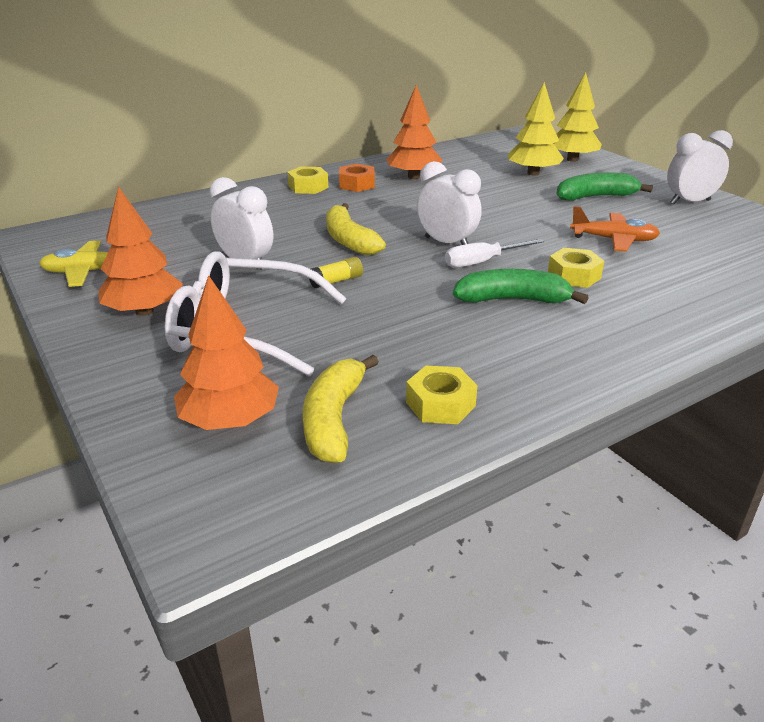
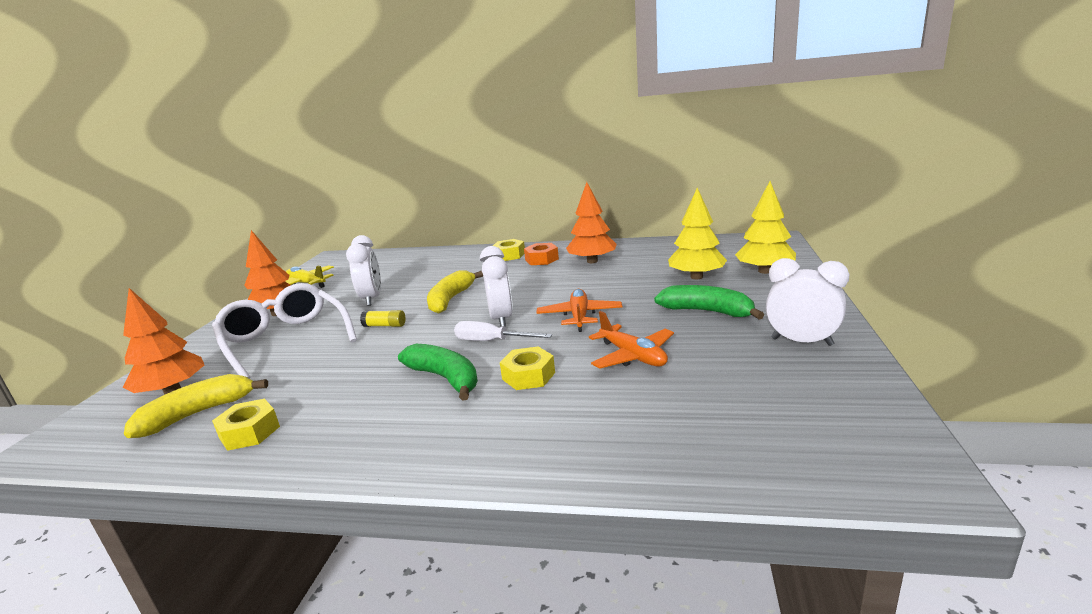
camera: 45 degrees right, 10 degrees down
none -> orange plane [536,289,622,332]

